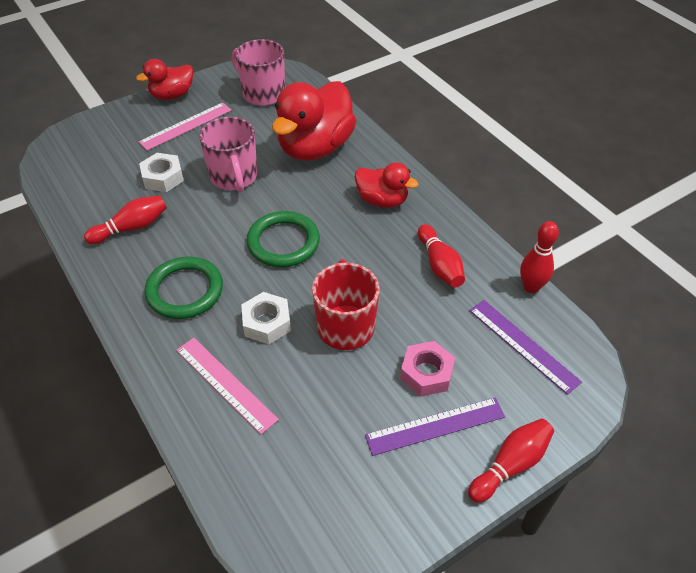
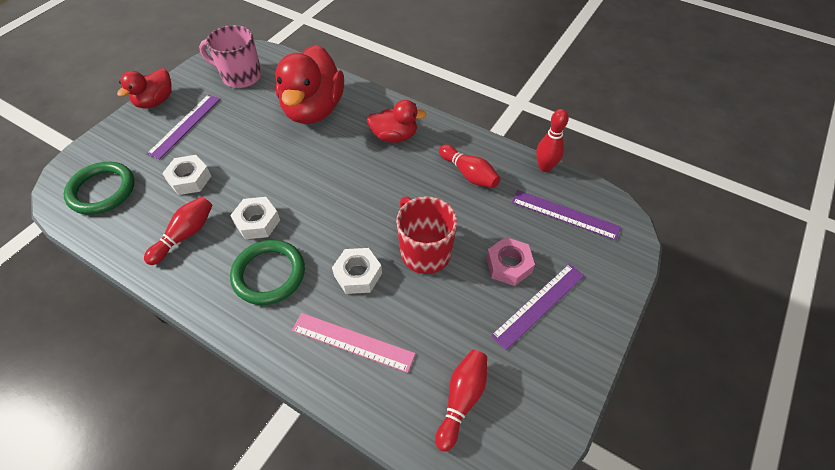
camera: 25 degrees left, 5 degrees up
pink ruler [139,102,232,151] -> purple ruler [147,94,220,160]
pink mug [199,117,257,192] -> none
green ring [247,211,320,267] -> green ring moved to [64,162,135,215]
red bowling pin [468,419,554,503] -> red bowling pin moved to [435,350,487,452]
none -> white nut [230,197,280,239]

